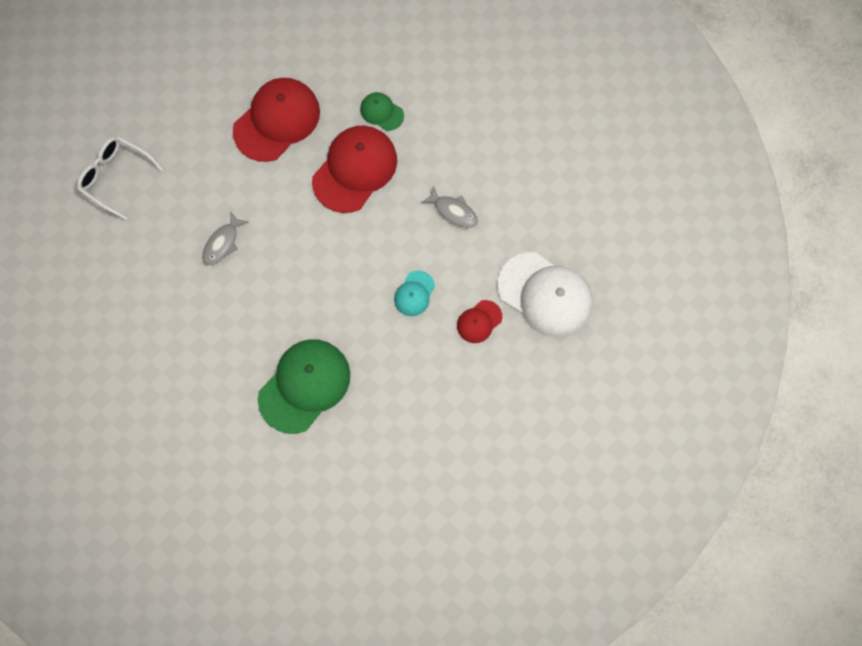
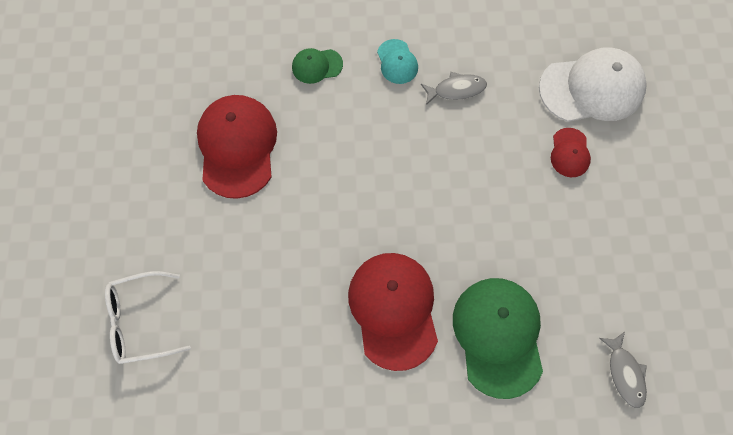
camera: 45 degrees left, 5 degrees down
grey fish [202,211,249,266] -> grey fish moved to [599,332,647,408]
red cap [312,126,397,213] -> red cap moved to [348,253,438,371]
turquoise cap [394,270,435,316] -> turquoise cap moved to [377,39,418,84]

